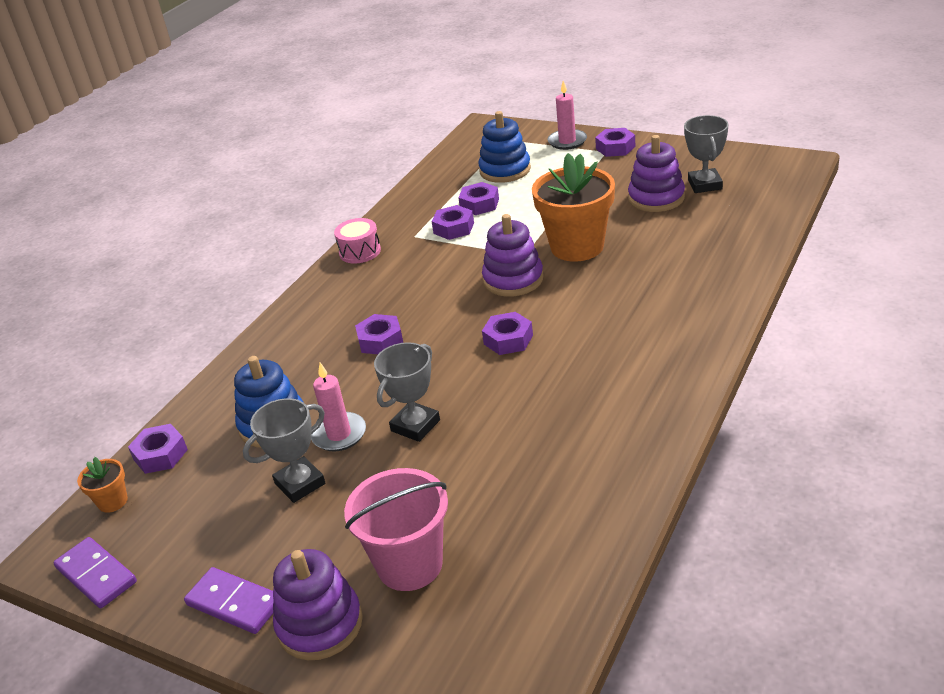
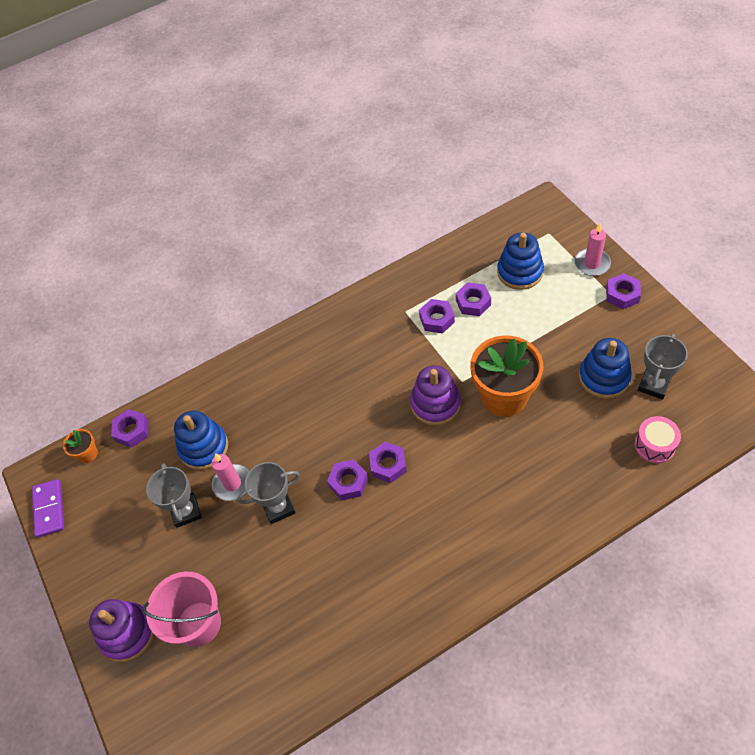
camera: 35 degrees right, 20 degrees up
purple domino [184,567,274,634] -> none
grey trophy [243,398,325,503] -> grey trophy turned 75 degrees clockwise [146,463,202,528]
pink drum [334,218,381,264] -> pink drum moved to [635,416,681,463]
purple nut [355,314,403,354] -> purple nut moved to [327,459,368,500]
purple stacking toy [628,135,685,212] -> blue stacking toy [579,338,632,399]

